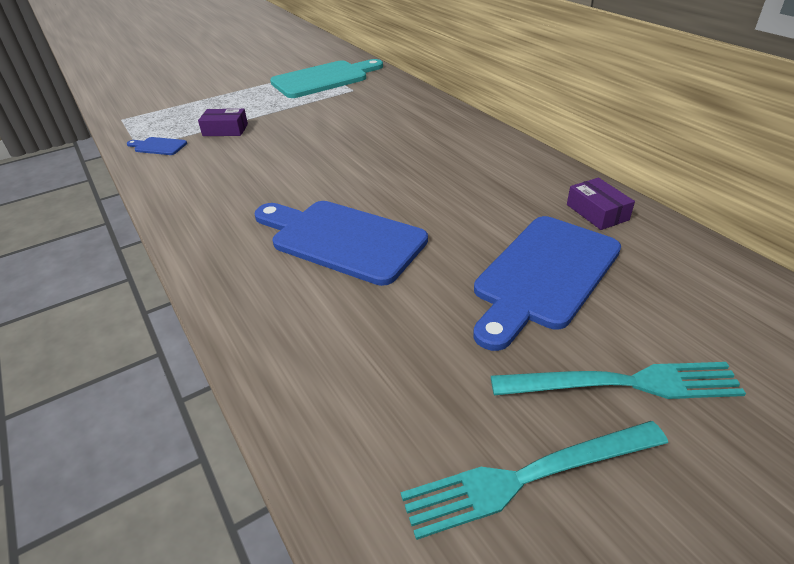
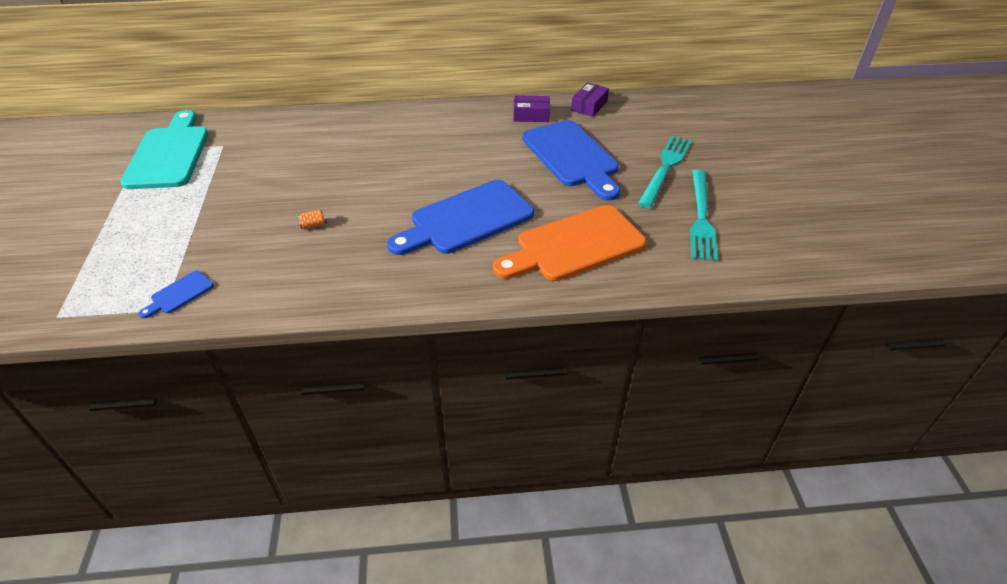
camera: 65 degrees left, 5 degrees up
purple box [198,109,248,136] -> purple box moved to [571,82,609,117]
none -> orange can [298,210,327,229]
none -> orange cutting board [493,205,646,281]

